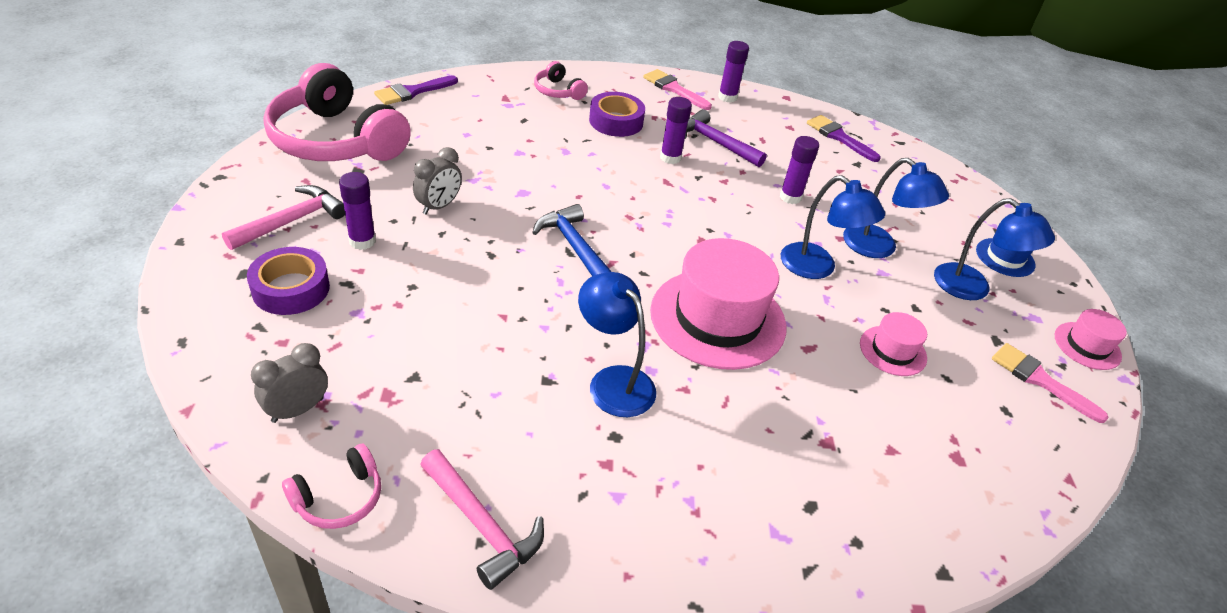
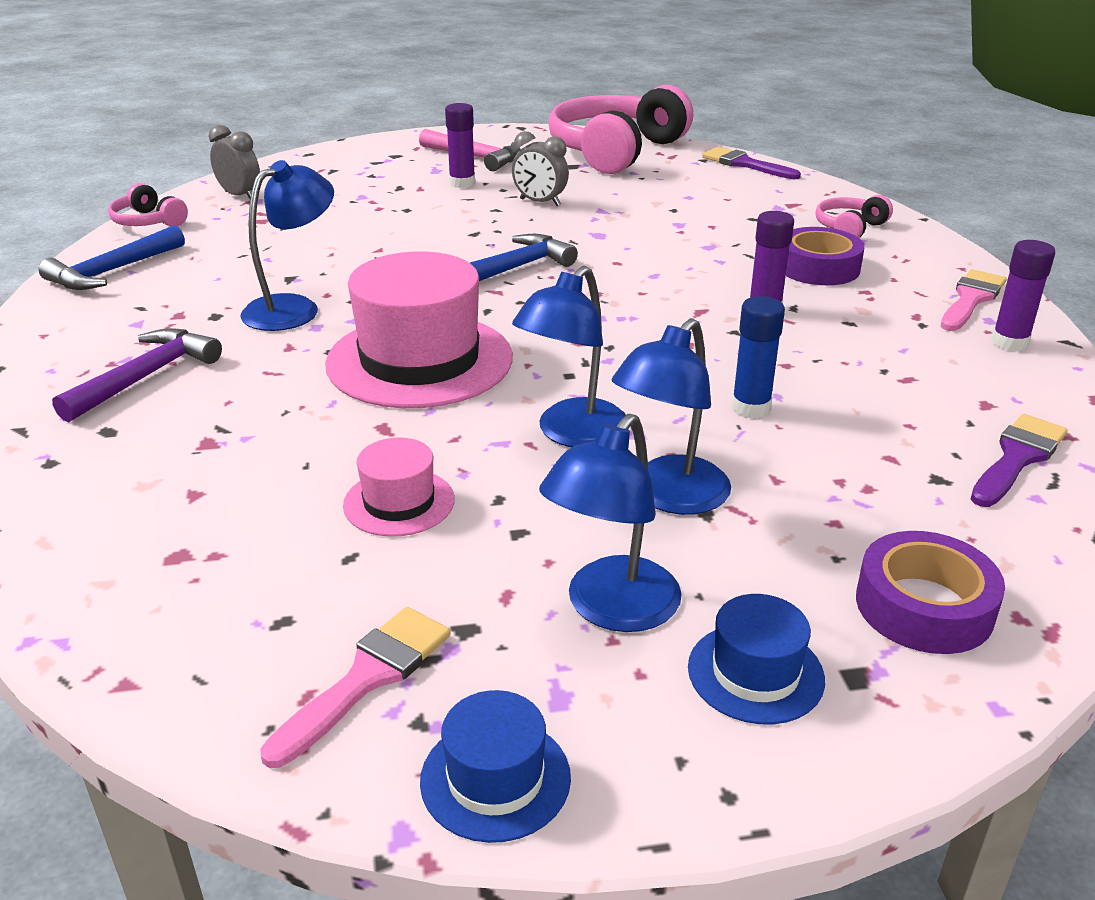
camera: 85 degrees right, 10 degrees down
purple tape [247,247,330,315] -> purple tape moved to [856,531,1005,654]
pink hammer [420,449,544,590] -> blue hammer [39,225,185,290]
purple hammer [685,109,767,167] -> purple hammer moved to [52,328,222,422]
purple glue stick [780,136,819,204] -> blue glue stick [731,296,785,418]
pink hat [1055,309,1127,370] -> blue hat [420,690,571,843]

